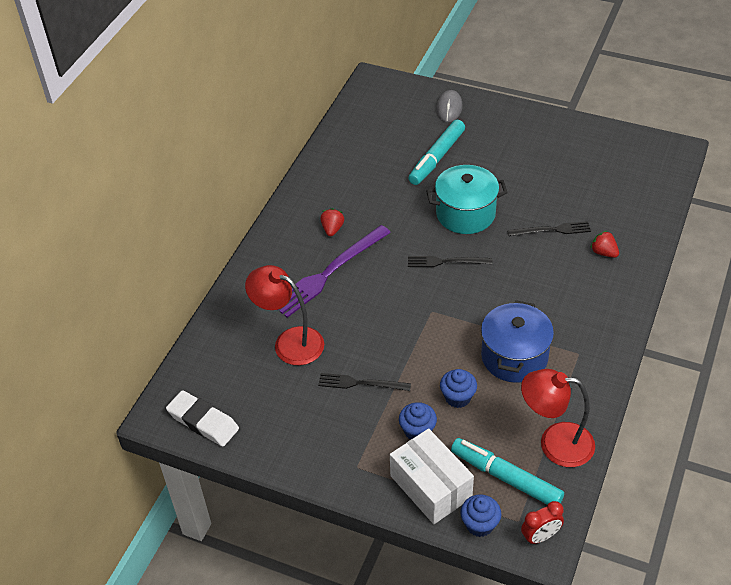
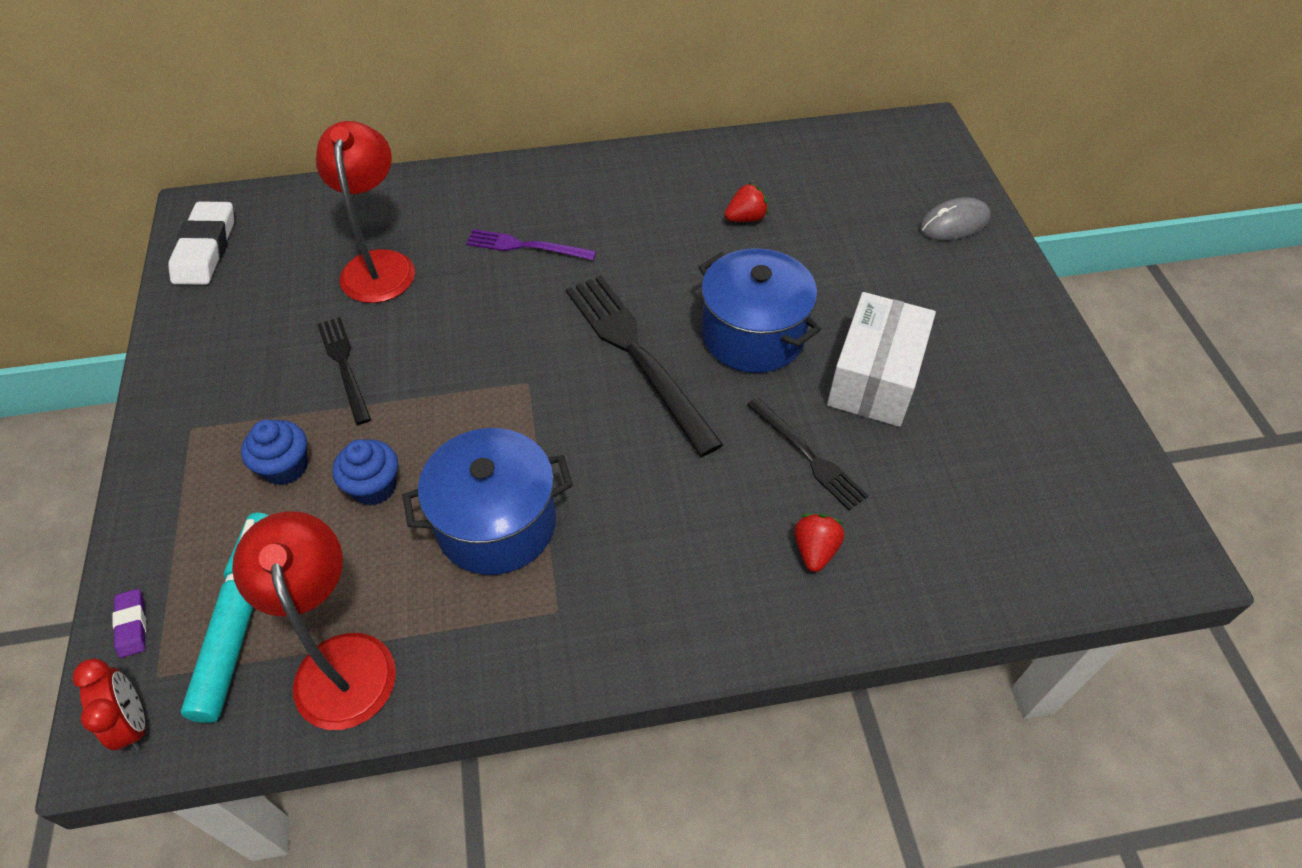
camera: 55 degrees right, 5 degrees up
purple fork [278,225,391,318] -> purple fork [466,229,596,260], size x0.57
red strawberry [321,208,344,236] -> red strawberry moved to [725,183,769,222]
white box [390,428,474,524] -> white box moved to [827,292,936,427]
turquoise marker [408,120,465,185] -> none
black fork [408,256,492,267] -> black fork [566,275,723,457], size x1.76
turquoise pot [426,165,508,234] -> blue pot [699,248,821,373]
blue cupcake [460,495,501,537] -> purple eraser [112,589,146,658]
red clock [521,501,564,544] -> red clock turned 150 degrees counterclockwise [72,659,145,750]

